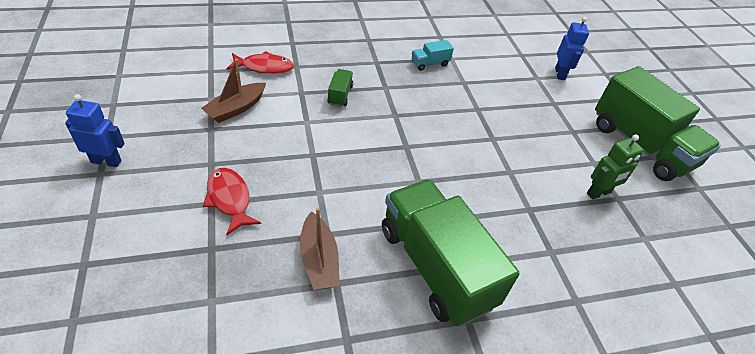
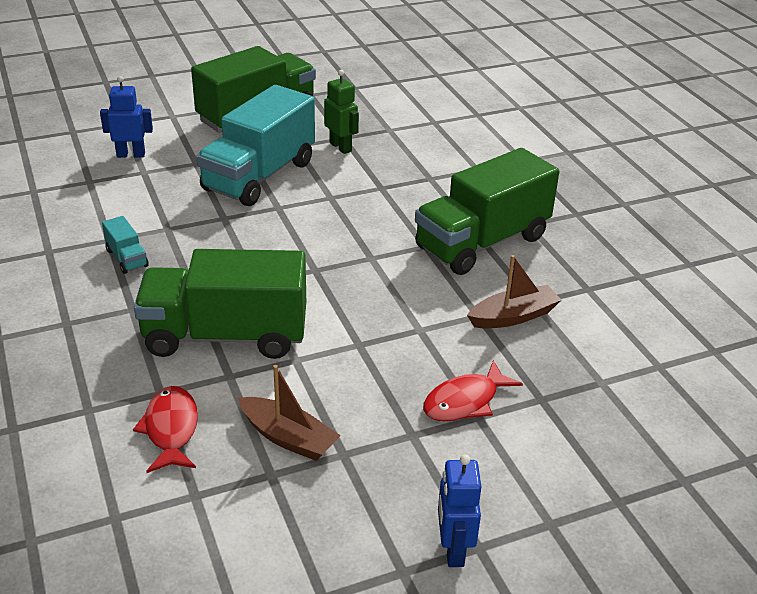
camera: 95 degrees left, 10 degrees down
green truck [327,69,353,107] -> green truck [134,249,306,359], size x2.48
none -> turquoise truck [196,85,315,206]

